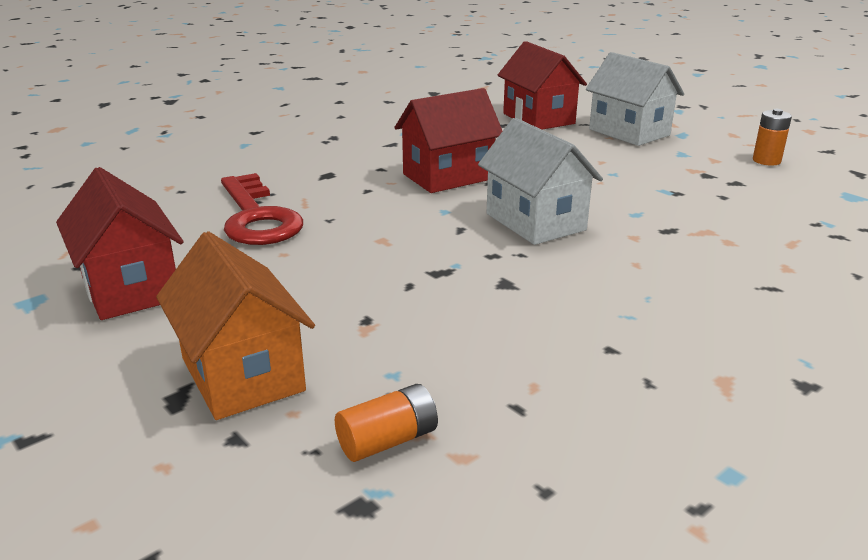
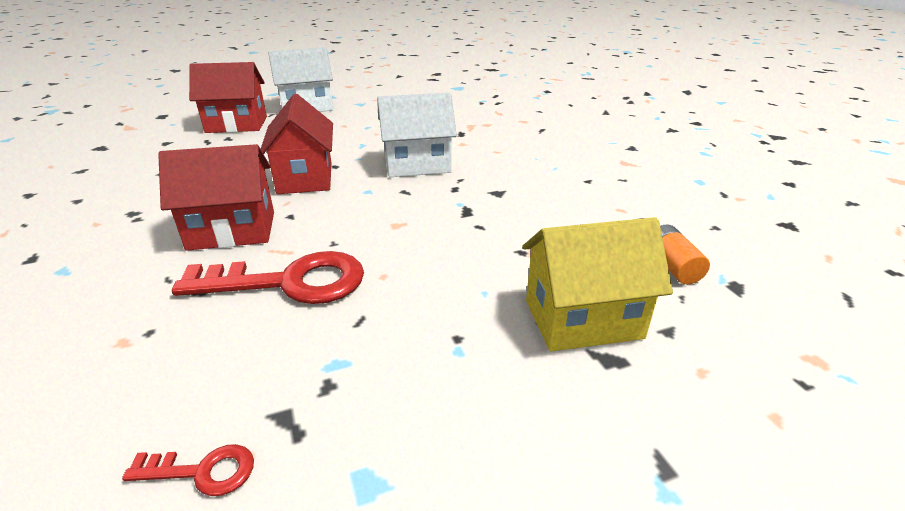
camera: 70 degrees left, 5 degrees up
red house [56,167,183,320] -> red house moved to [158,144,274,251]
orange house [156,231,315,420] -> yellow house [522,217,673,352]
orange battery [753,109,792,166] -> none
none -> red key [122,444,254,496]

